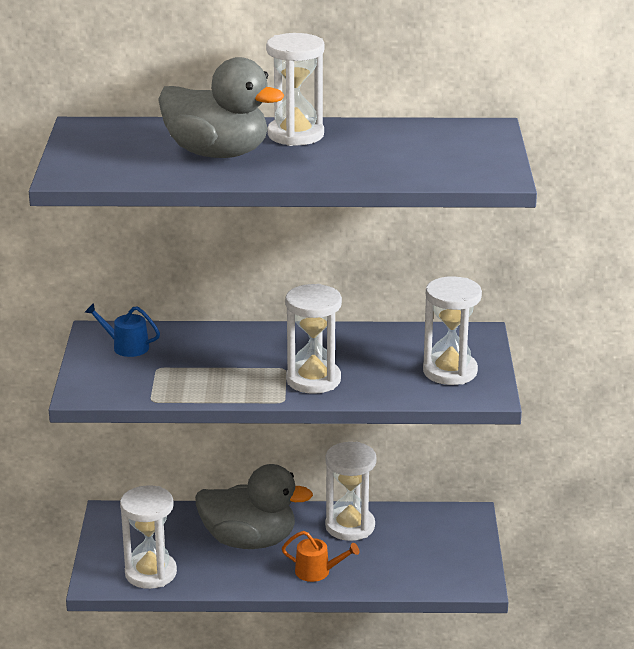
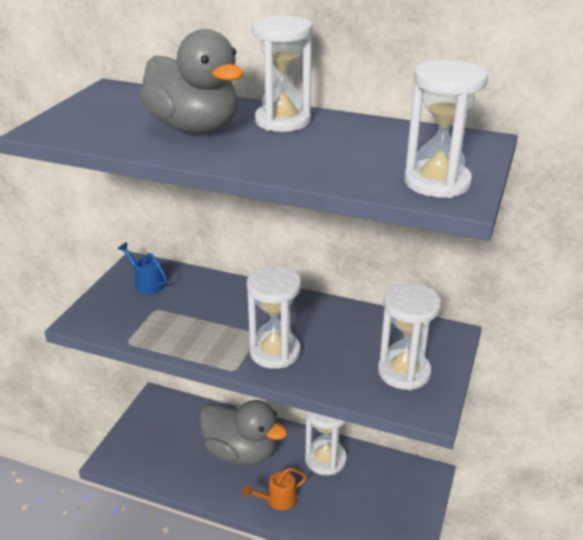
camera: 20 degrees right, 5 degrees up
white hourglass [120,485,177,589] -> white hourglass moved to [404,60,488,198]
orange watering can [282,531,359,582] -> orange watering can turned 120 degrees clockwise [243,468,307,510]

